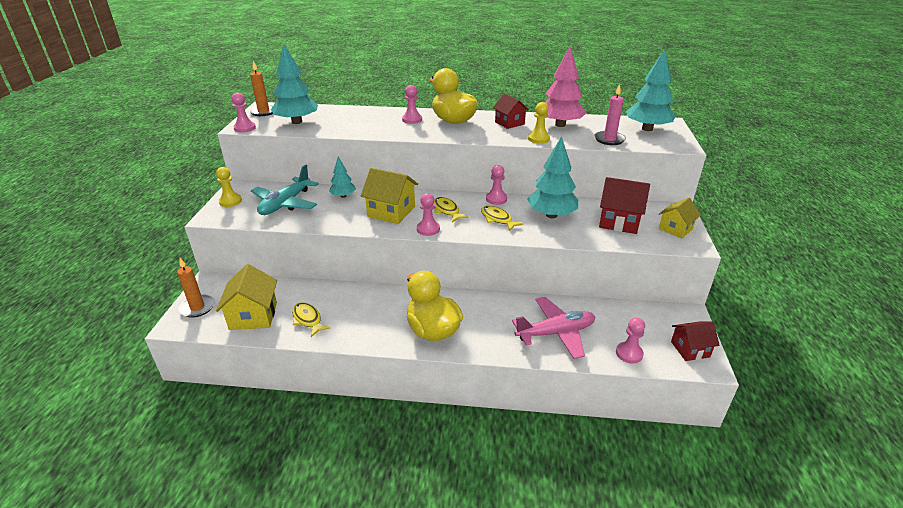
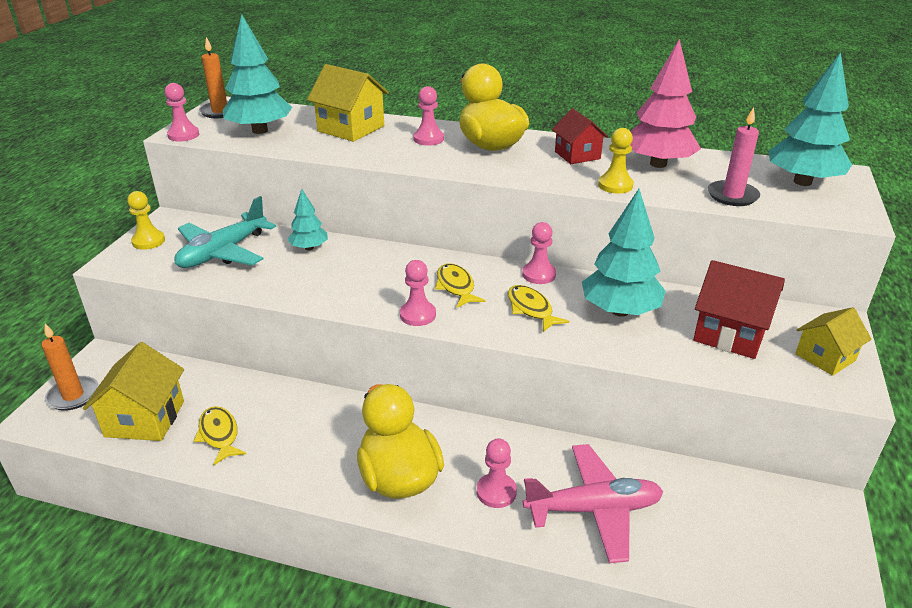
camera: 10 degrees right, 0 degrees up
yellow house [361,168,418,224] -> yellow house moved to [307,64,389,142]
pink pawn [616,317,645,364] -> pink pawn moved to [477,438,517,508]
red house [671,321,720,361] -> none

